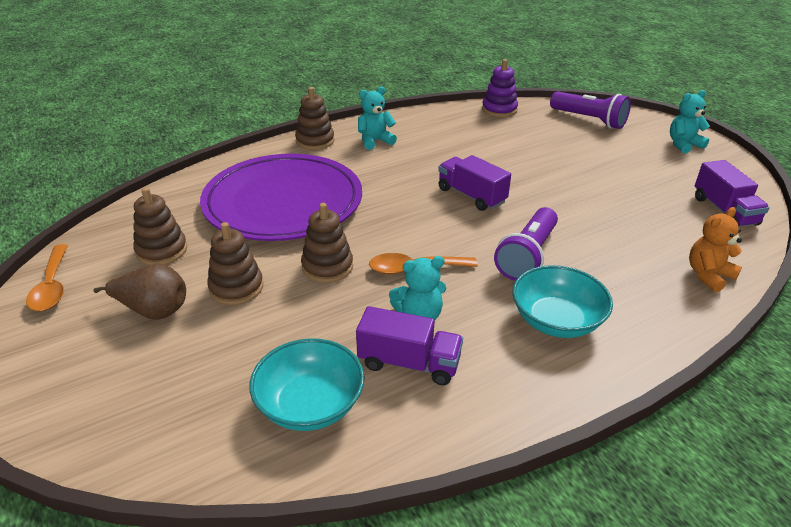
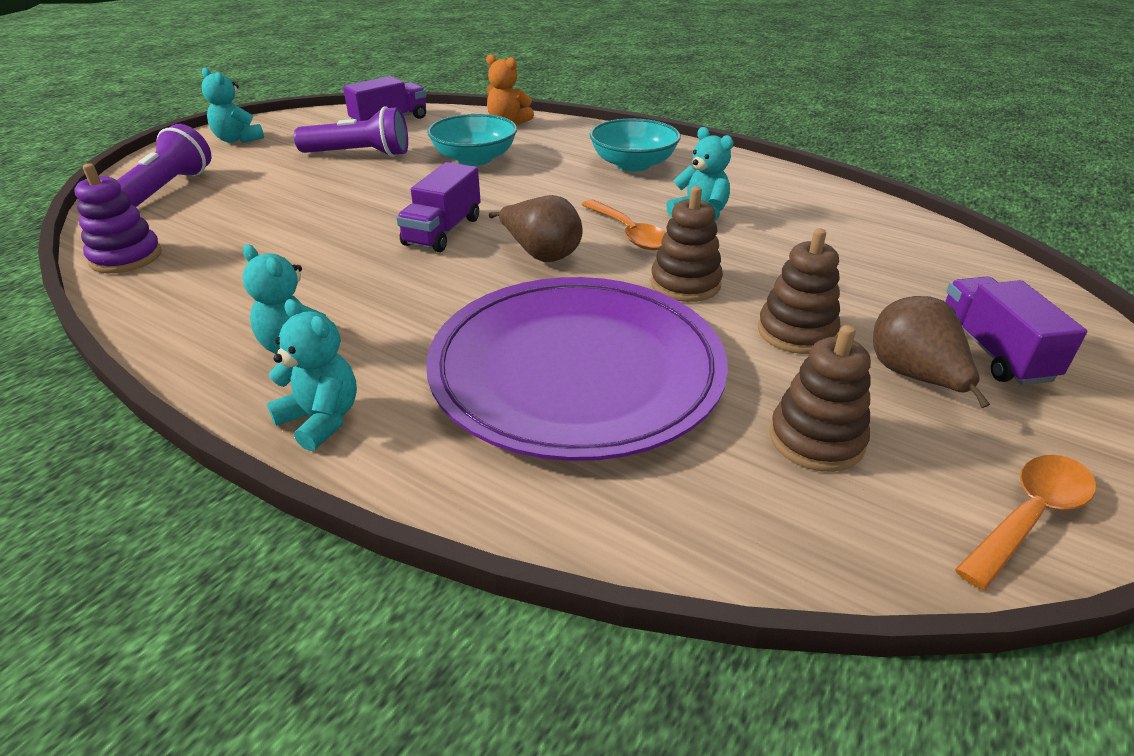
camera: 115 degrees left, 0 degrees up
turquoise bowl [249,338,365,431] -> turquoise bowl moved to [427,114,517,166]
brown stacking toy [295,87,334,150] -> turquoise teddy bear [267,299,357,451]
purple truck [356,306,463,385] -> purple truck moved to [945,276,1087,385]
purple flashlight [494,207,558,281] -> purple flashlight moved to [294,106,408,157]
none -> brown pear [489,195,583,262]

